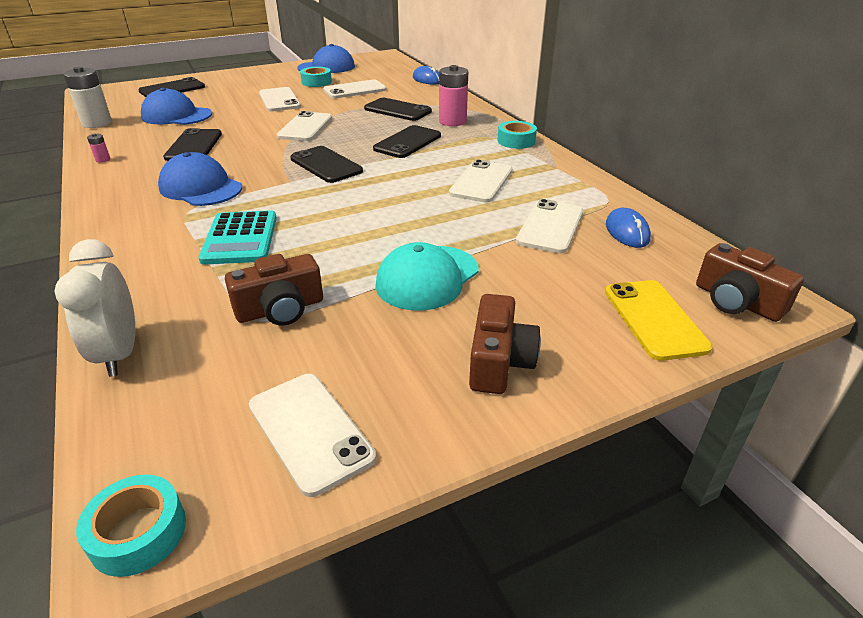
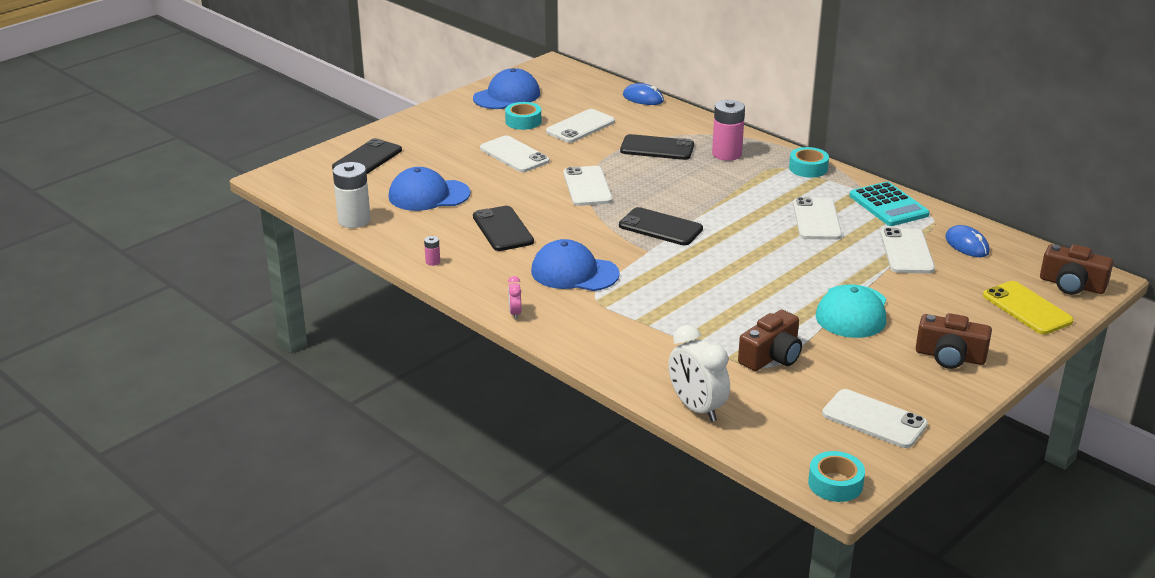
camera: 20 degrees left, 5 degrees down
turquoise calculator [199,210,277,265] -> turquoise calculator moved to [849,182,930,226]
black phone [373,125,441,158] -> none
brown camera [469,294,541,394] -> brown camera turned 120 degrees clockwise [916,313,992,369]
none -> pink clock [508,276,521,319]

